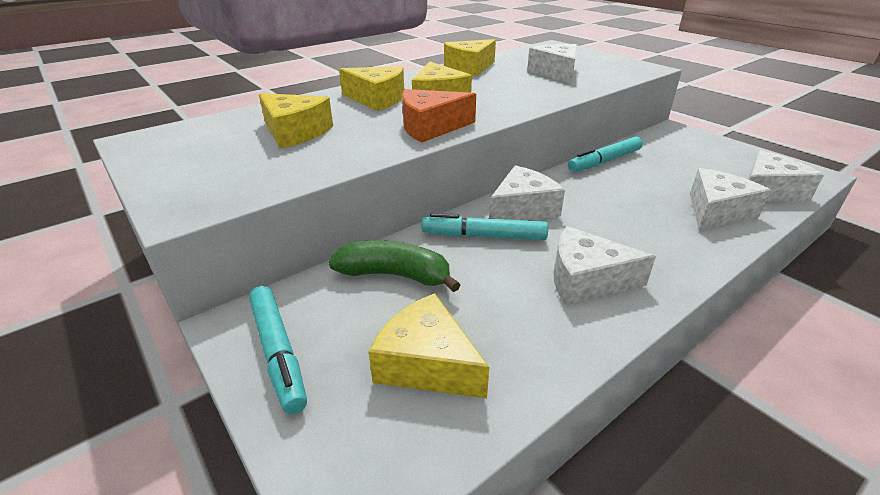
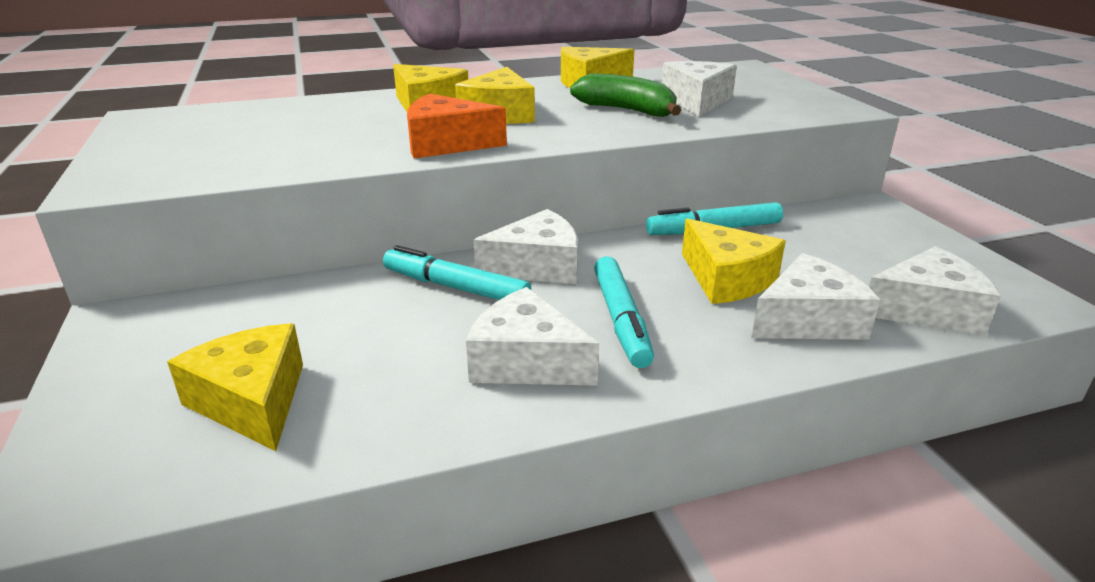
camera: 20 degrees right, 5 degrees down
turquoise marker [249,286,307,414] -> turquoise marker moved to [594,256,654,368]
yellow cheese [259,93,333,148] -> yellow cheese moved to [682,219,786,304]
green banana [328,240,460,292] -> green banana moved to [570,73,681,117]

